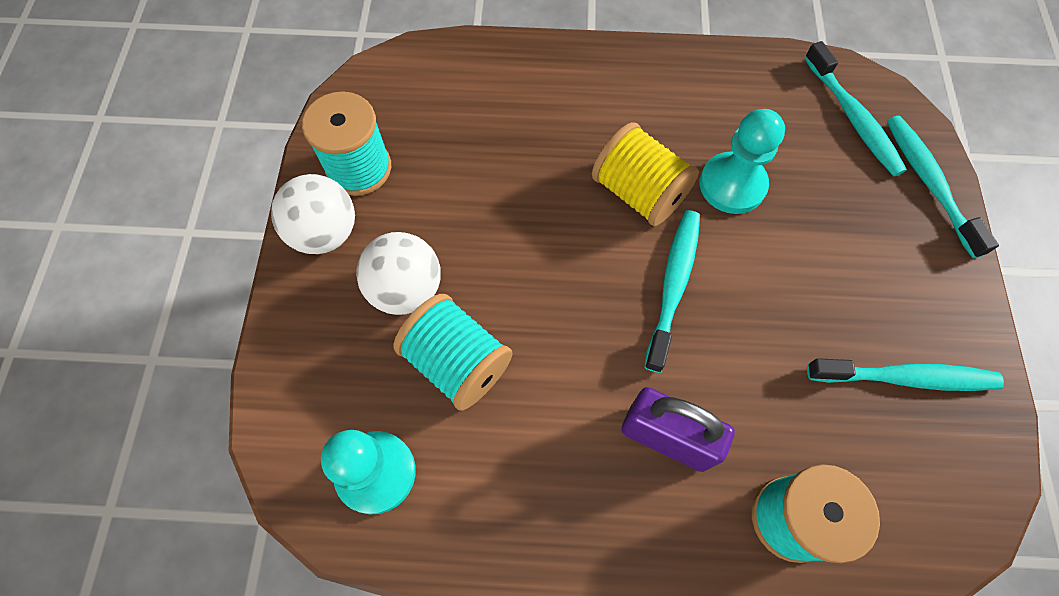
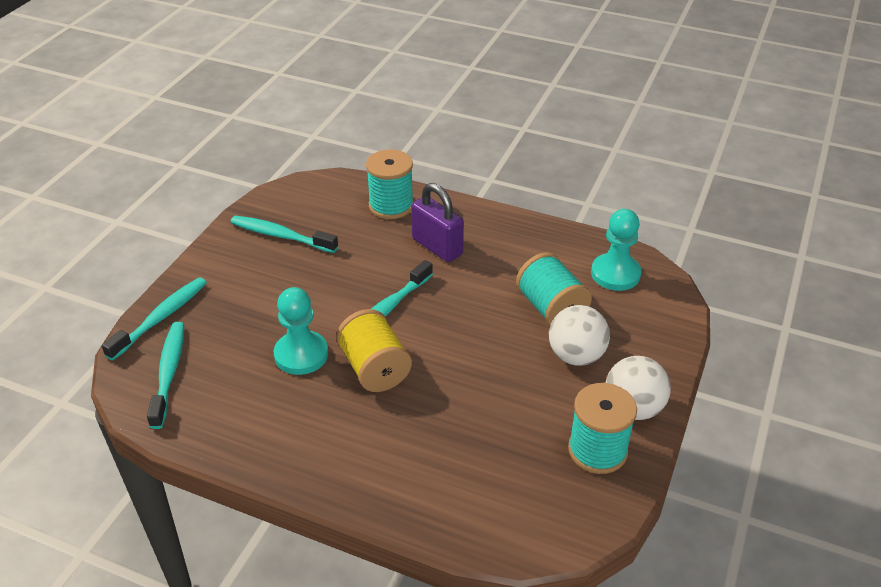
camera: 160 degrees left, 25 degrees down
turquoise toothbrush [887,116,999,258] -> turquoise toothbrush turned 150 degrees counterclockwise [102,277,207,361]

